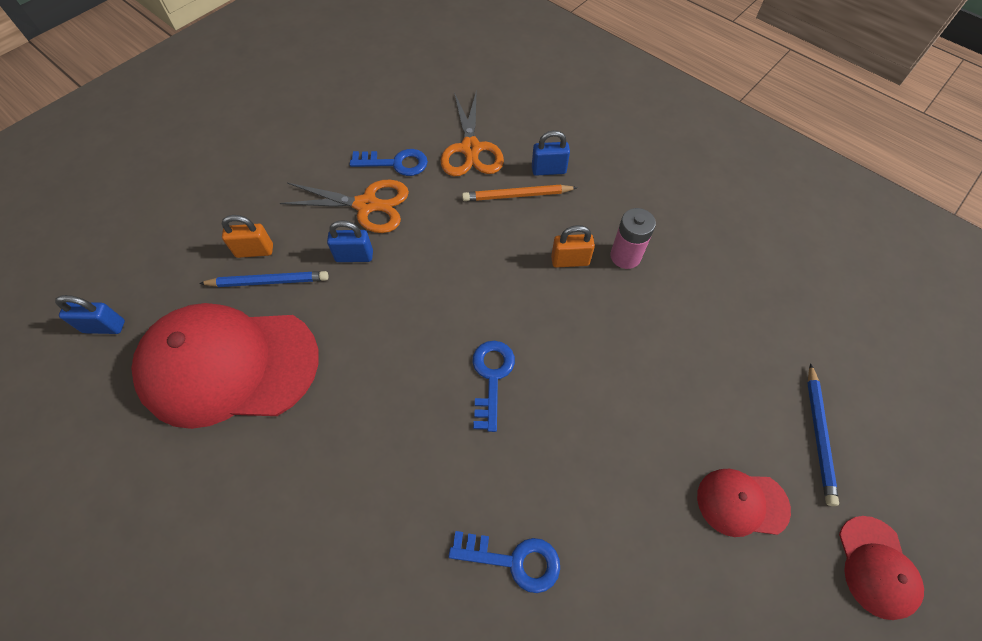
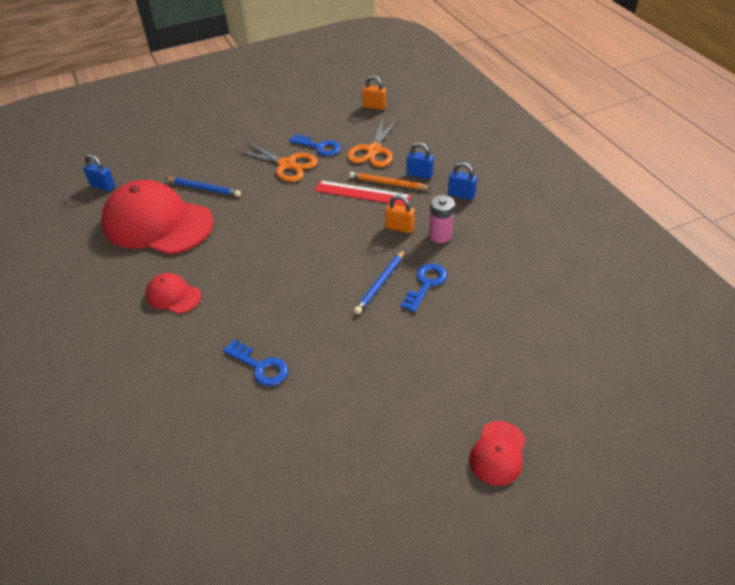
camera: 25 degrees right, 15 degrees down
orange padlock [222,215,273,258] -> orange padlock moved to [362,76,386,110]
blue padlock [327,220,373,262] -> blue padlock moved to [448,162,477,200]
blue key [472,341,515,432] -> blue key moved to [401,263,447,312]
red cap [697,469,791,537] -> red cap moved to [146,273,201,314]
blue pencil [807,363,839,506] -> blue pencil moved to [354,250,405,314]
none -> red ruler [315,180,411,206]

